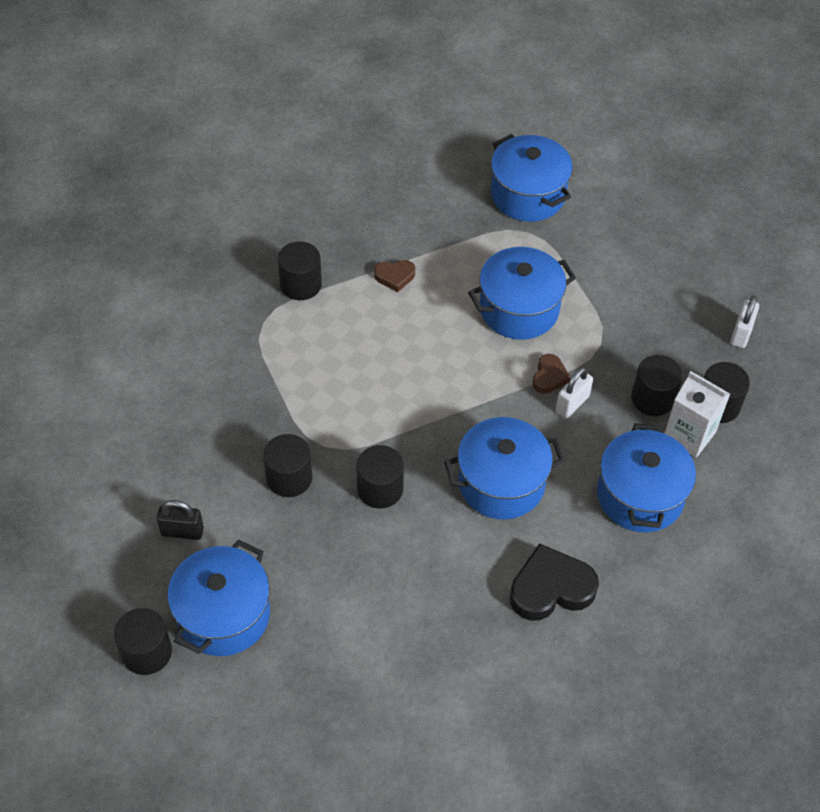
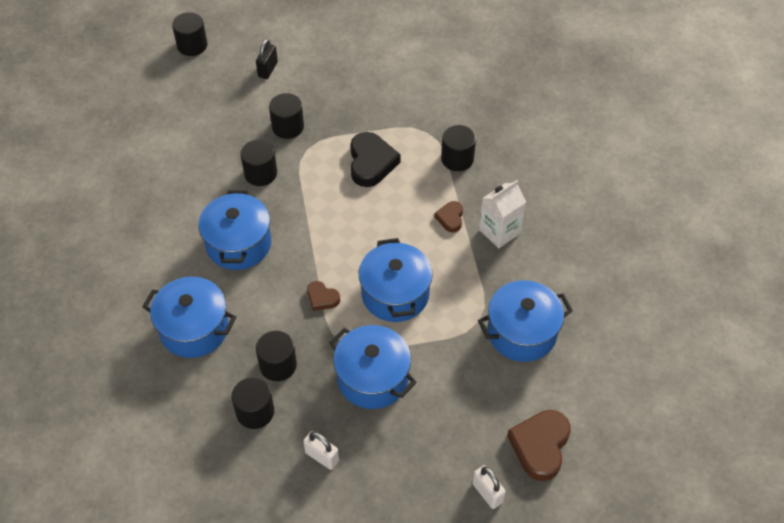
camera: 105 degrees right, 0 degrees up
blue pot [167,540,270,656] -> blue pot moved to [329,325,417,409]
black heart [510,543,599,621] -> black heart moved to [351,132,401,187]
white padlock [556,367,593,418] -> white padlock moved to [472,465,506,509]
white carton [664,371,730,458] -> white carton moved to [479,180,526,248]
none -> brown heart [507,410,571,481]

